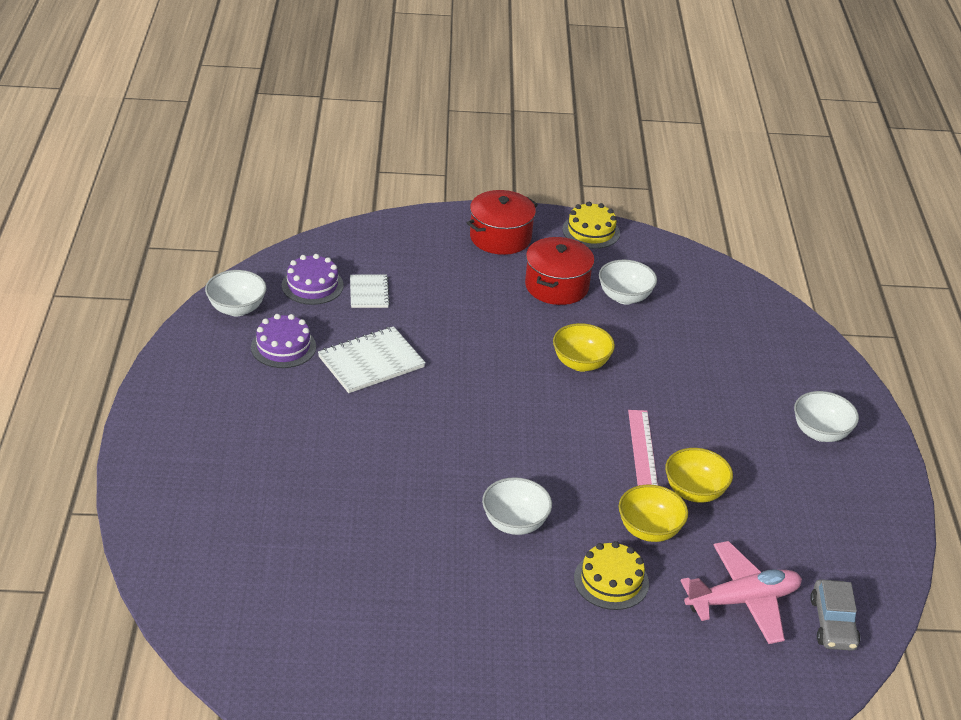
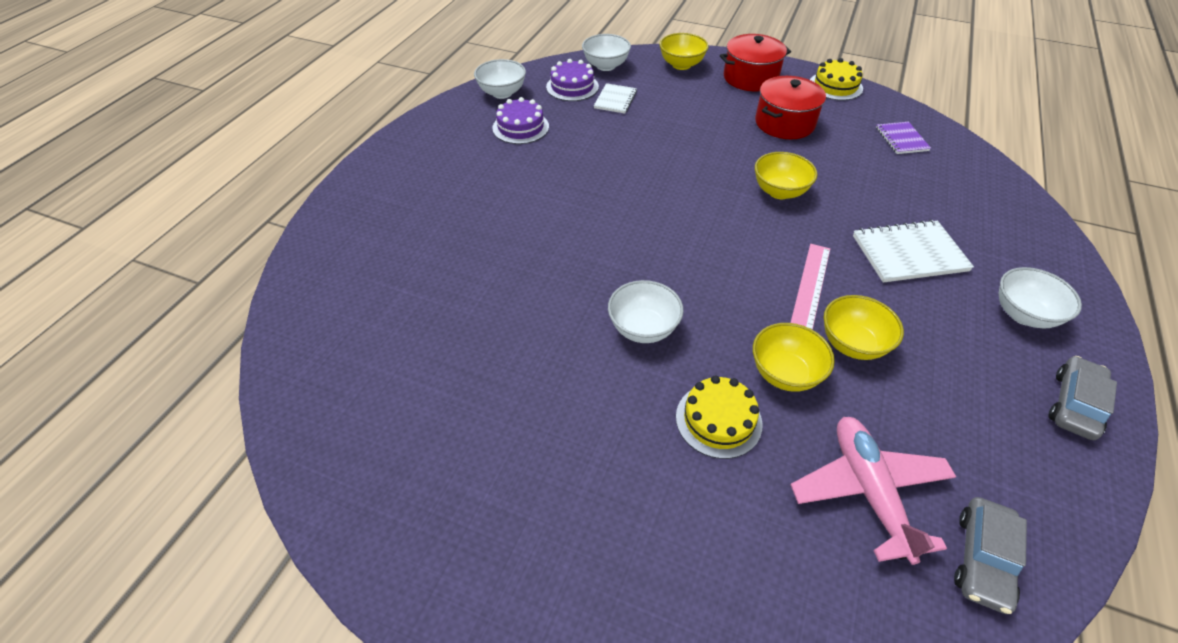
camera: 25 degrees right, 10 degrees up
white notebook [318,326,426,393] -> white notebook moved to [853,220,974,283]
white bowl [599,259,657,305] -> white bowl moved to [582,34,631,71]
pink plane [681,541,802,644] -> pink plane turned 105 degrees counterclockwise [790,417,956,565]
none -> yellow bowl [659,33,709,70]
none -> purple notebook [876,122,931,154]
none -> grey car [1048,356,1117,440]

